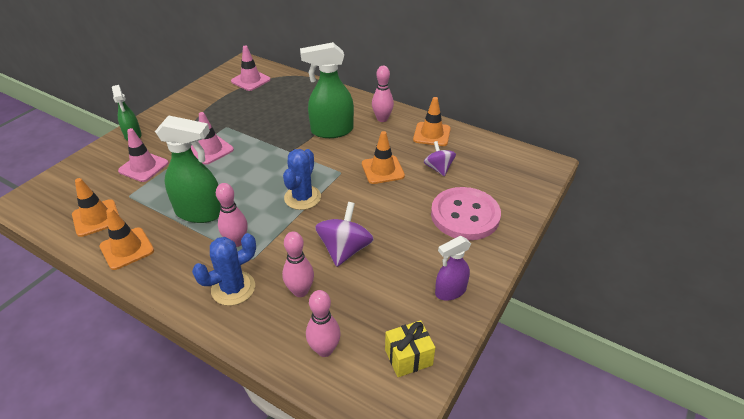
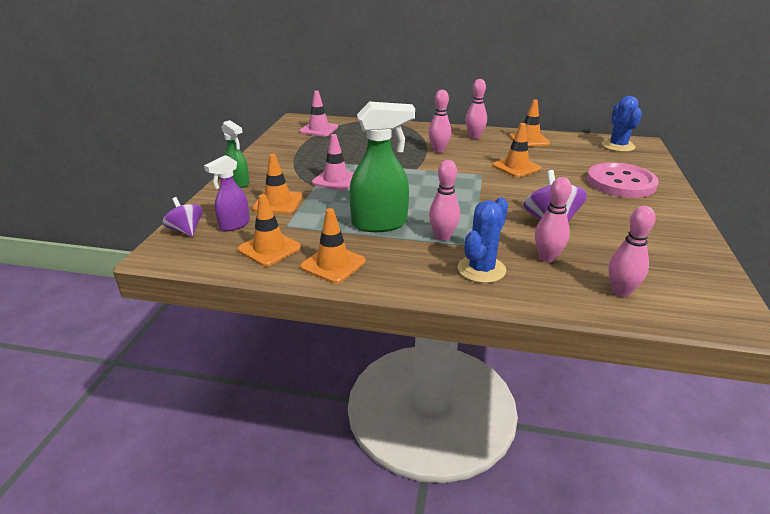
camera: 20 degrees left, 10 degrees down
pink traffic cone [118,128,169,182] -> orange traffic cone [253,154,302,214]
blue cactus [283,149,321,210] -> blue cactus moved to [602,96,642,152]
green spray bottle [300,42,354,138] -> pink bowling pin [428,90,451,153]
yellow gift [385,320,435,377] -> none
purple spinning top [424,141,456,176] -> purple spinning top moved to [162,197,203,237]
purple spray bottle [435,236,471,301] -> purple spray bottle moved to [204,155,250,231]

